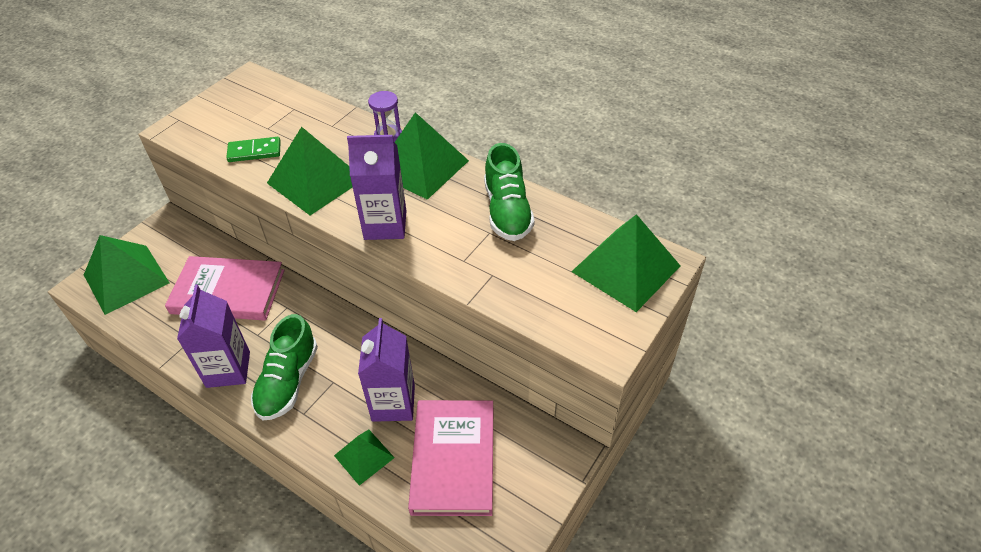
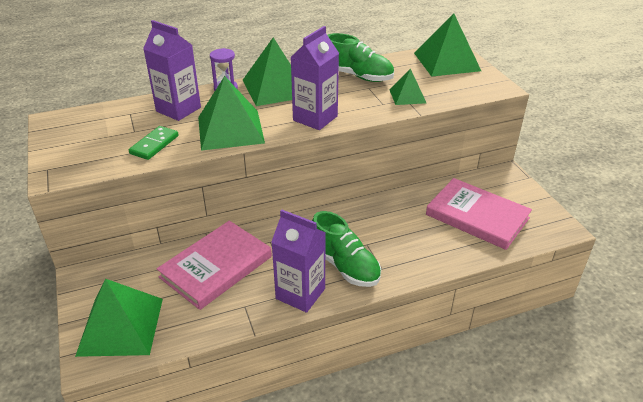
camera: 55 degrees left, 10 degrees down
green pyramid [334,429,395,486] -> green pyramid moved to [389,68,426,105]
purple carton [358,318,415,422] -> purple carton moved to [143,20,201,121]

